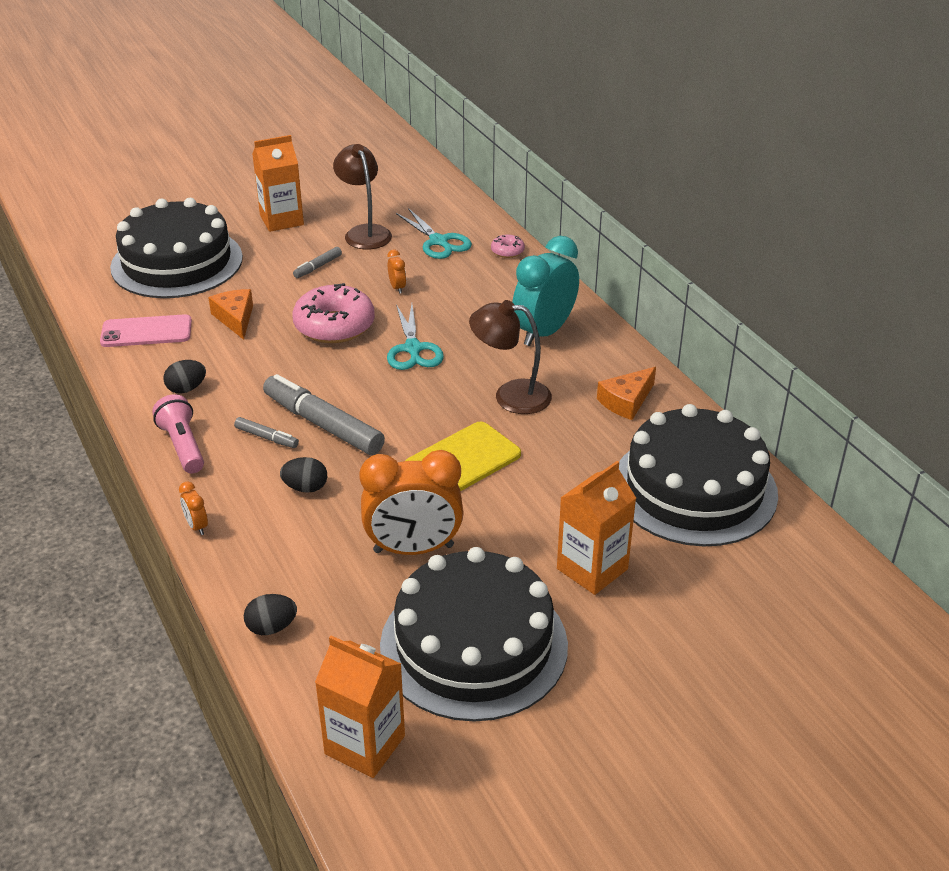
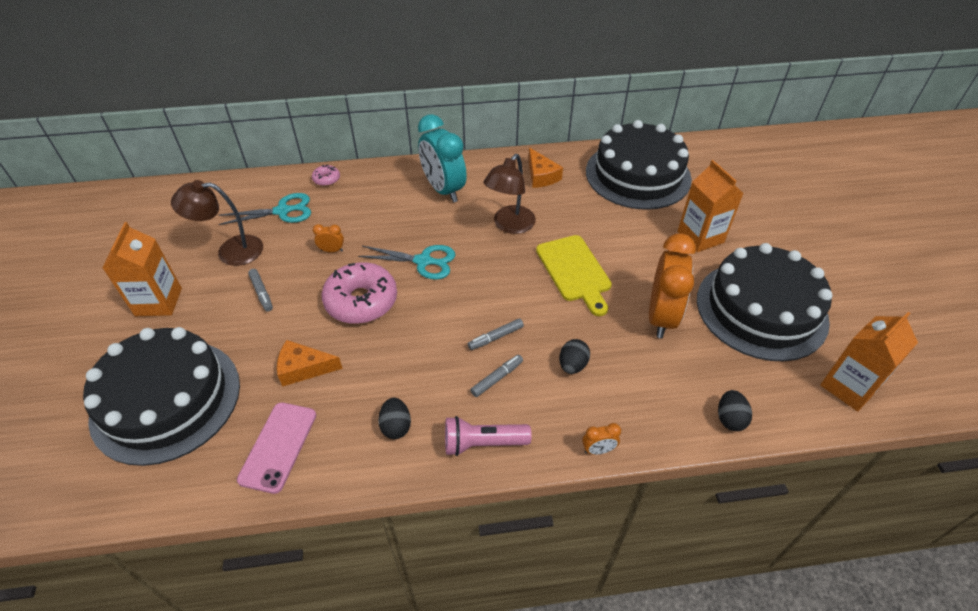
camera: 70 degrees left, 10 degrees up
grey marker [263,374,385,455] -> grey marker [468,318,524,350], size x0.47

